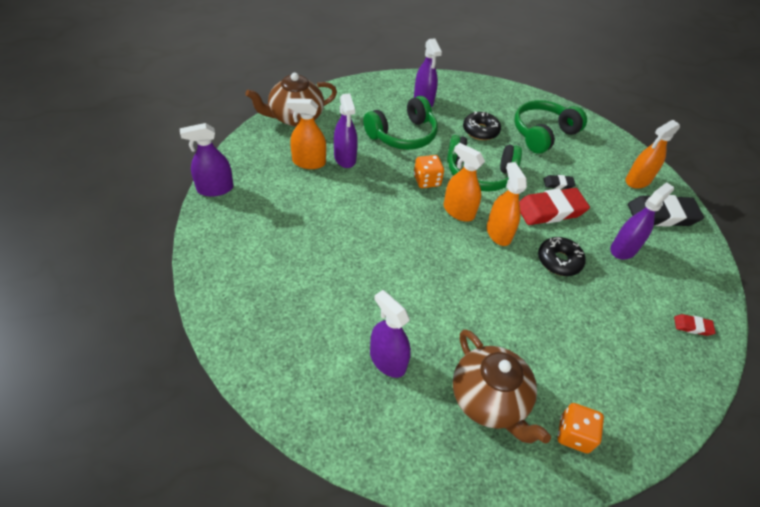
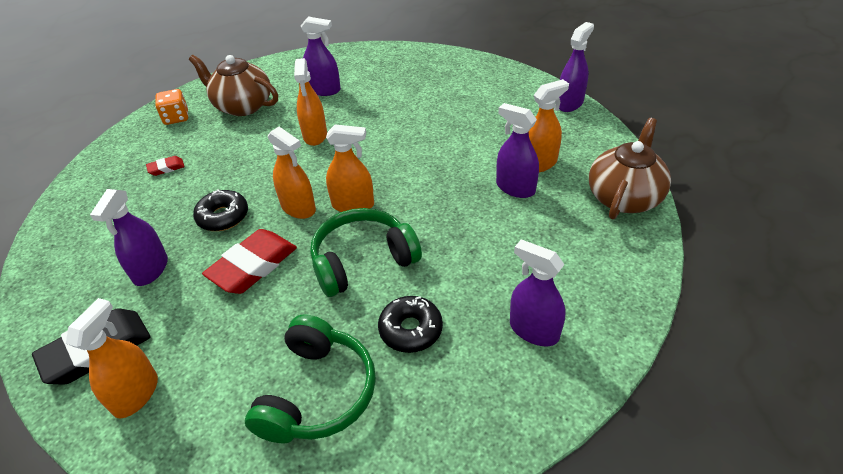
camera: 150 degrees right, 5 degrees down
green headphones [363,96,438,150] -> none
orange dice [414,155,444,188] -> none
black eraser [544,175,575,189] -> none
red eraser [674,314,715,336] -> red eraser moved to [146,156,185,176]
none -> orange spray bottle [294,58,327,146]

